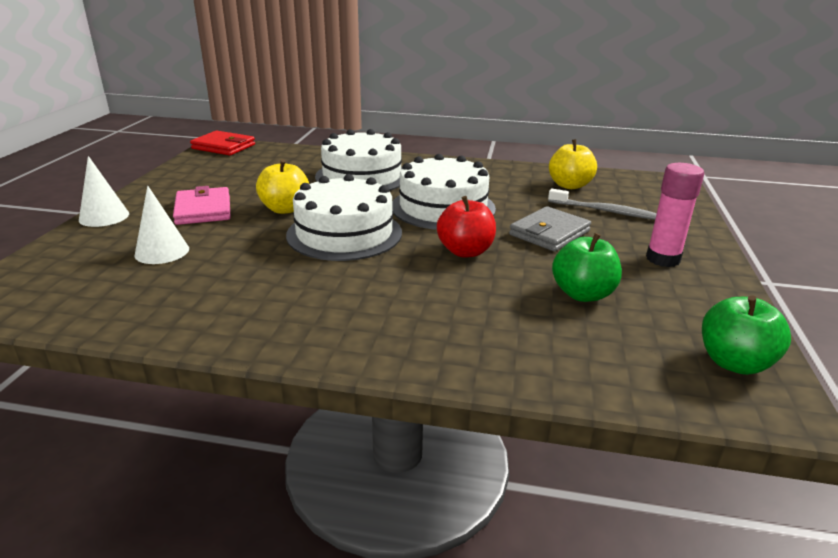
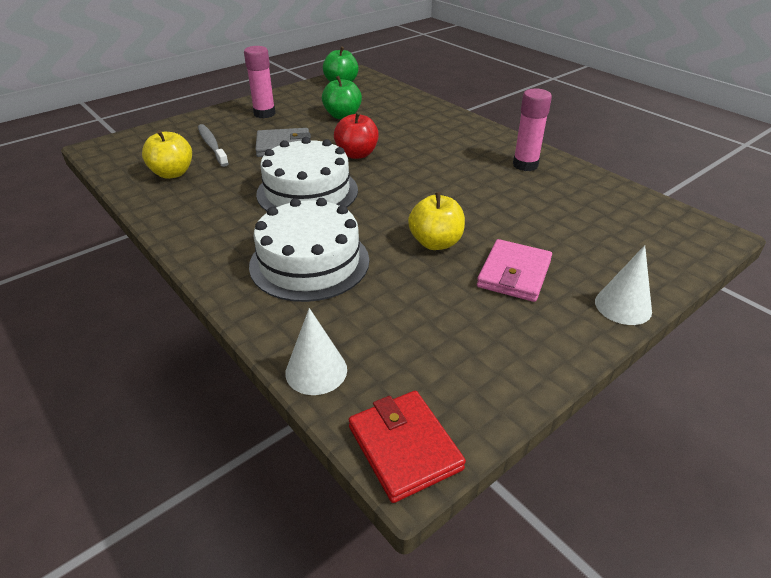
camera: 140 degrees left, 10 degrees up
white cone [135,186,189,264] -> white cone moved to [285,308,347,395]
white cake [286,174,402,261] -> none
none -> pink glue stick [513,88,552,171]

